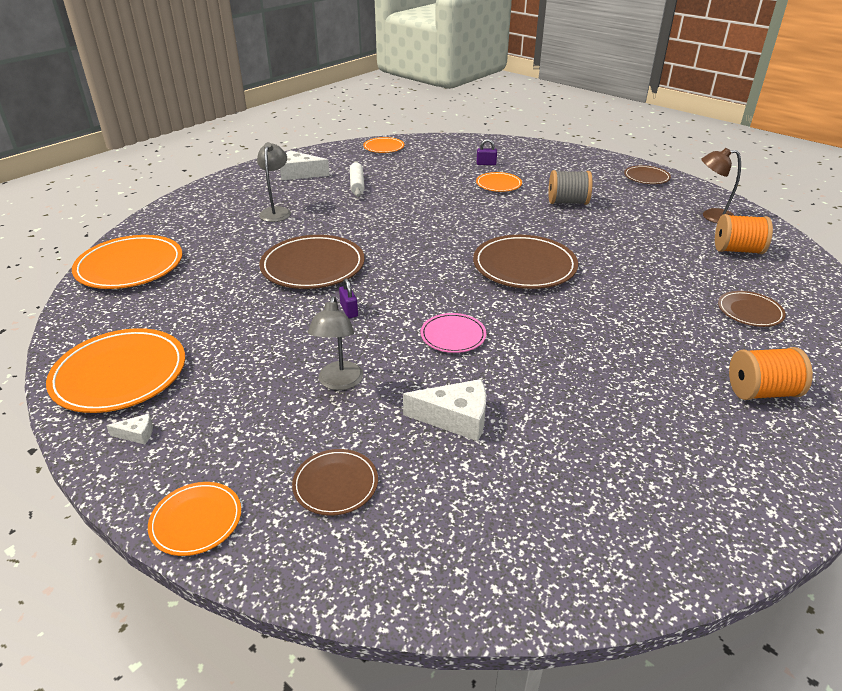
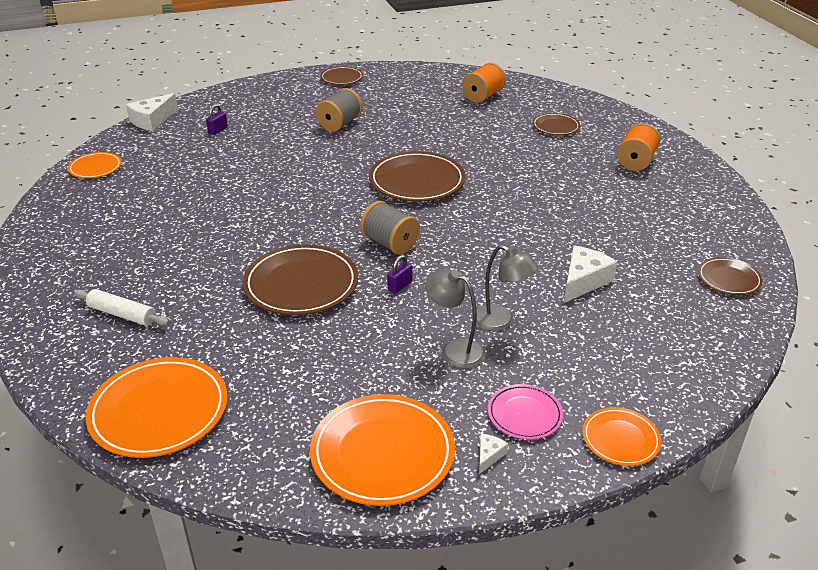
camera: 60 degrees left, 0 degrees up
grey lamp [257,142,291,222] -> grey lamp moved to [425,269,486,368]
white cheese [280,151,330,180] -> white cheese moved to [126,93,178,131]
brown plate [292,449,378,516] -> brown plate moved to [698,257,763,295]
purple padlock [339,278,358,318] -> purple padlock turned 60 degrees counterclockwise [387,255,413,294]
white rolling pin [350,161,365,197] -> white rolling pin moved to [74,289,169,326]
pink plate [421,313,486,353] -> pink plate moved to [488,384,563,439]
orange plate [476,172,522,192] -> none
brown lamp [701,148,741,223] -> none
none -> grey spool [360,201,420,255]

